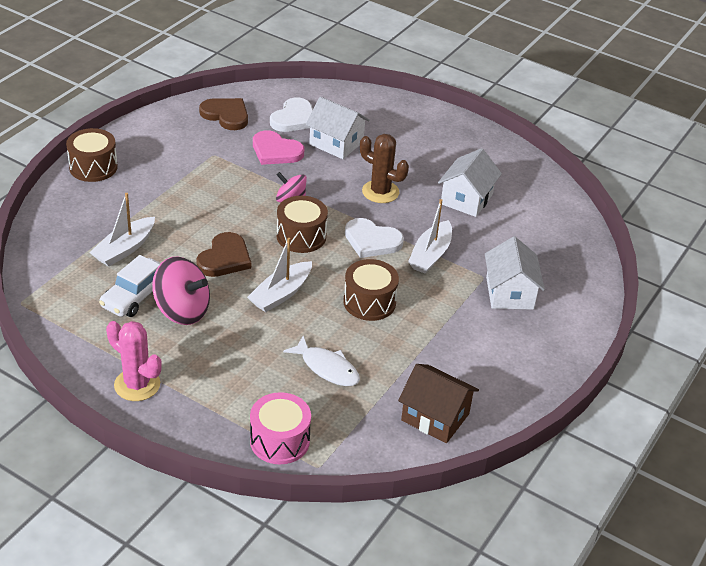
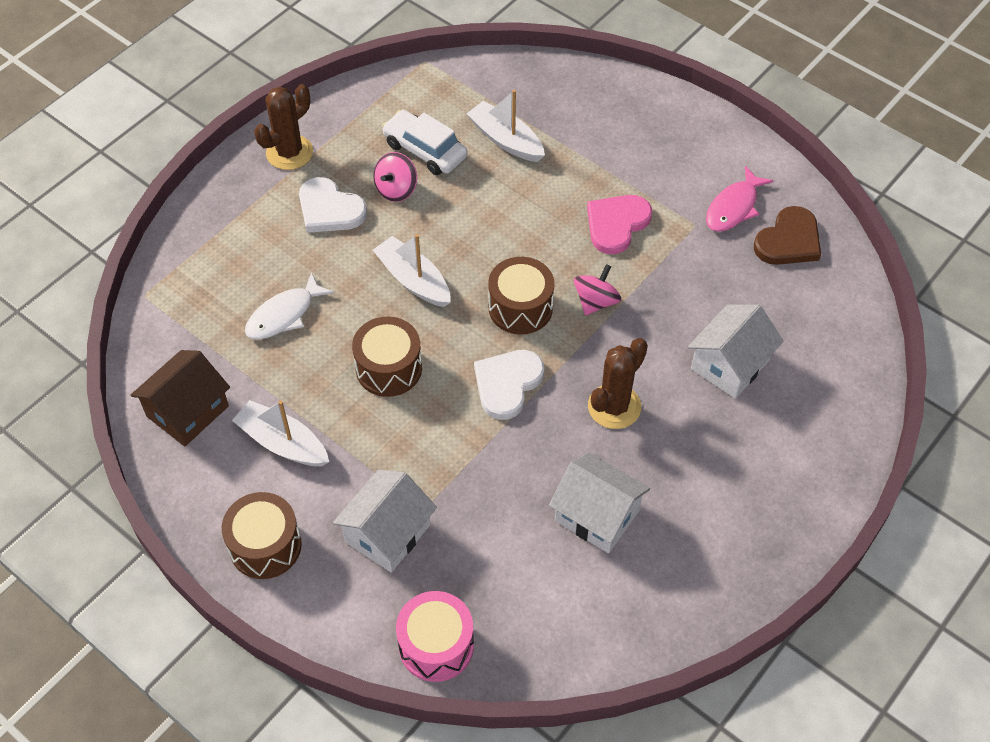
camera: 100 degrees right, 15 degrees up
brown drum [66,128,118,182] -> brown drum moved to [222,492,302,579]
pink cactus [106,321,162,401] -> brown cactus [254,84,313,170]
pink spinning top [152,256,210,325] -> pink spinning top [373,152,417,202], size x0.62
brown heart [196,232,251,277] -> none
pink drum [250,392,311,464] -> pink drum moved to [396,591,474,682]
pink heart [253,130,304,165] -> pink heart moved to [587,195,652,254]
white heart [270,97,313,132] -> white heart moved to [299,177,367,233]
white boat [408,199,452,274] -> white boat moved to [232,400,329,466]
white house [485,236,545,310] -> white house turned 60 degrees counterclockwise [333,470,437,573]
none -> pink fish [706,166,773,232]

